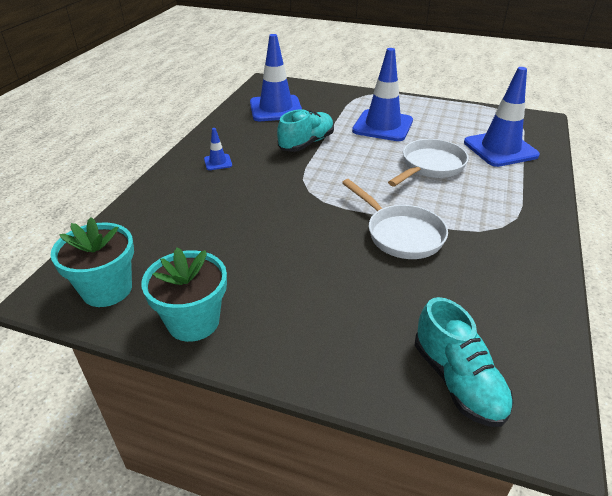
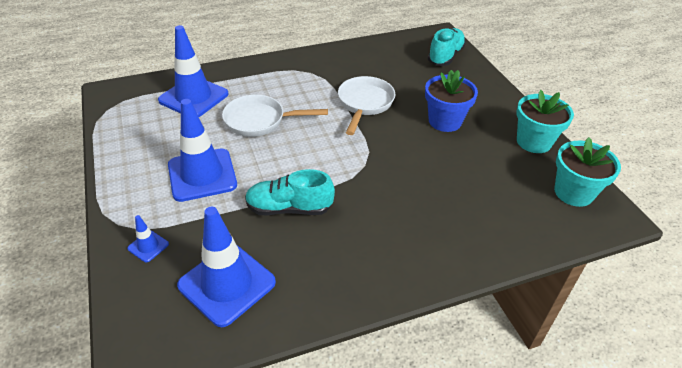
camera: 130 degrees left, 5 degrees up
blue traffic cone [204,128,232,170] -> blue traffic cone moved to [127,215,169,262]
none -> blue flower pot [425,70,478,132]

